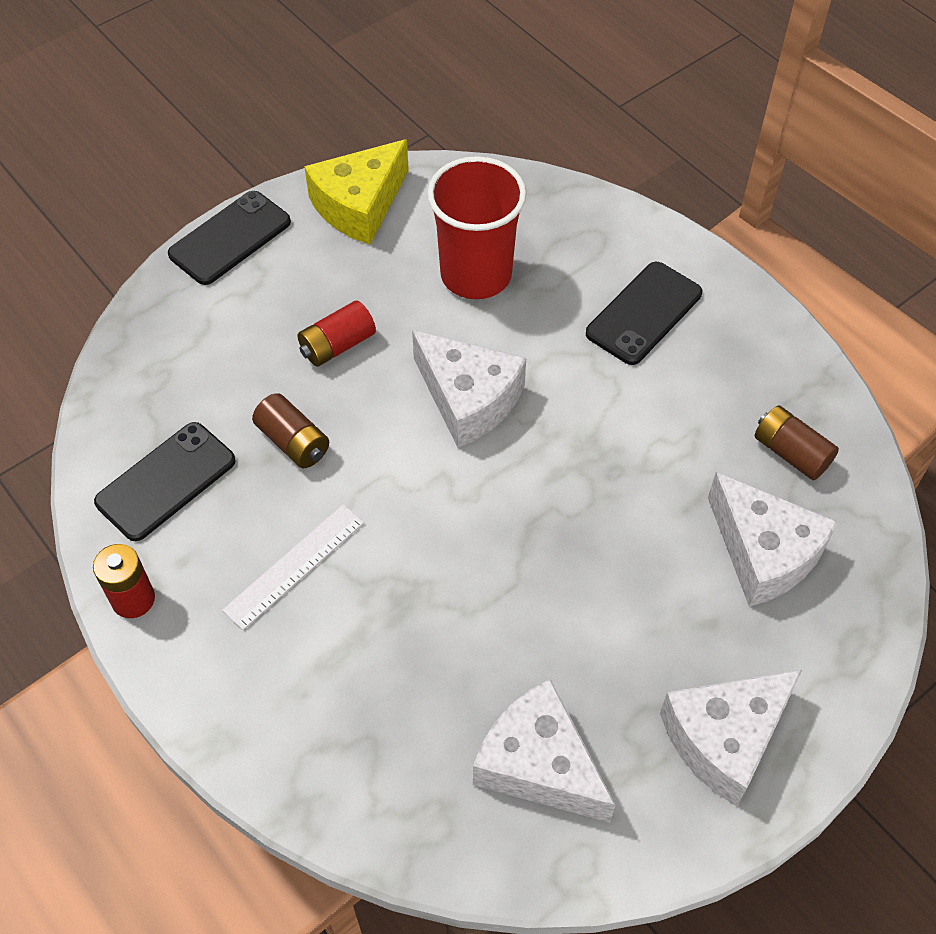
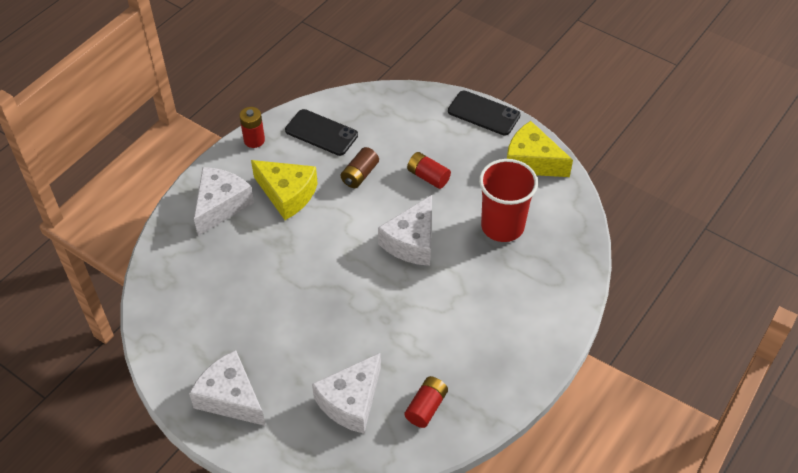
camera: 75 degrees right, 5 degrees down
white ruler [222,505,364,630] -> yellow cheese [251,160,318,220]
white cheese [473,679,616,823] -> white cheese moved to [194,167,254,236]
black phone [586,262,702,365] -> none
brown battery [755,406,839,480] -> red battery [404,376,448,428]

